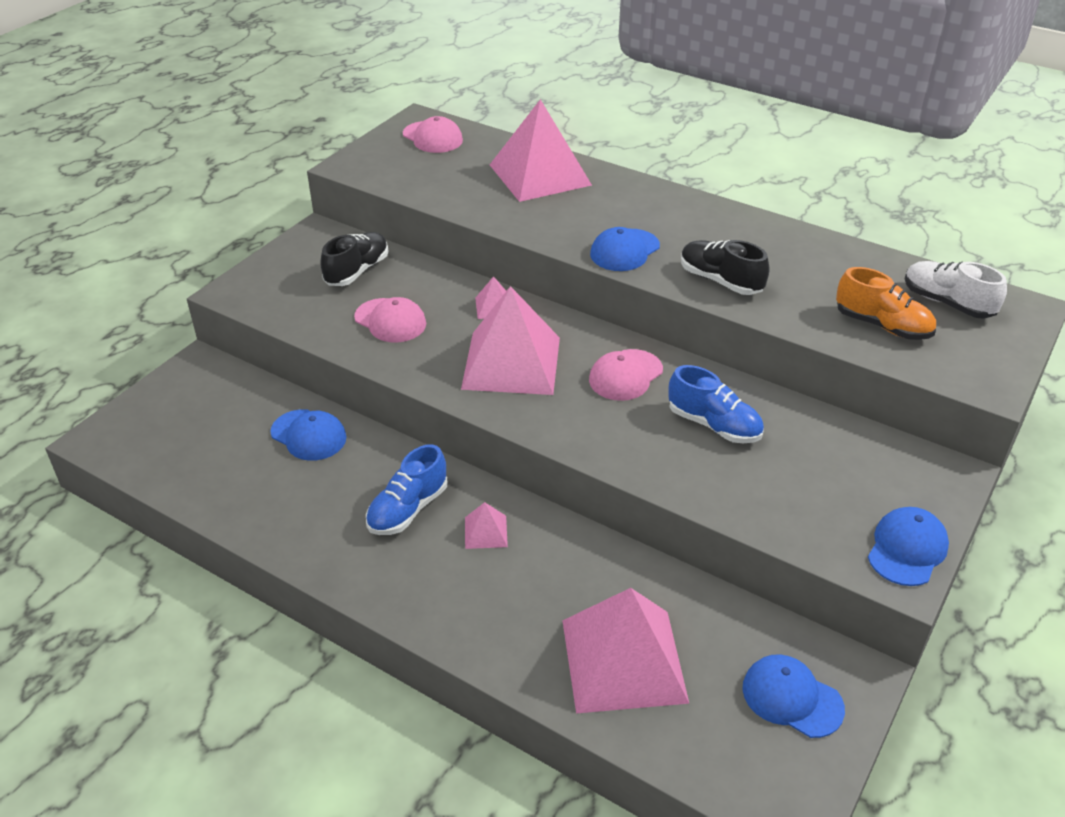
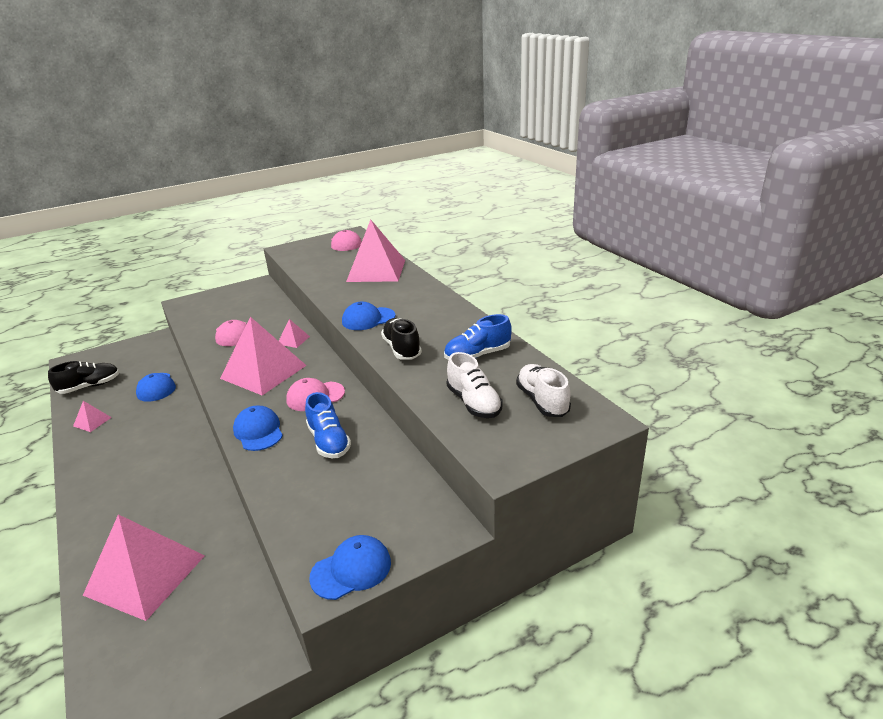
camera: 30 degrees right, 10 degrees down
black shoe [320,232,388,286] -> black shoe moved to [48,361,120,394]
blue shoe [366,444,447,535] -> blue shoe moved to [444,314,512,360]
pink pyramid [465,502,508,549] -> pink pyramid moved to [73,401,112,432]
blue cap [742,654,845,738] -> blue cap moved to [233,406,283,451]
orange shoe [836,267,936,340] -> white shoe [447,352,503,418]

